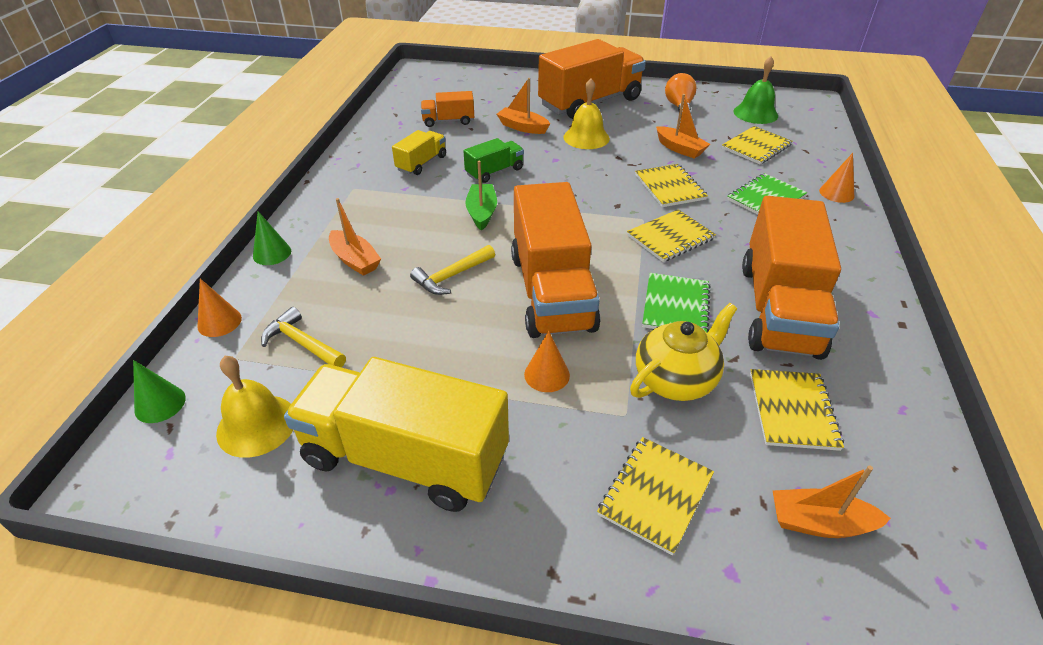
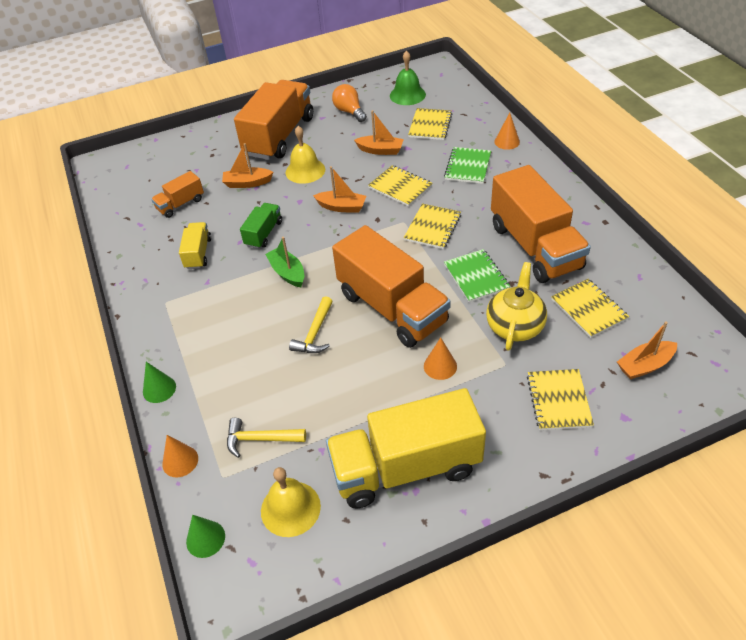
camera: 30 degrees left, 5 degrees up
orange boat [329,198,381,276] -> orange boat moved to [313,166,366,213]

